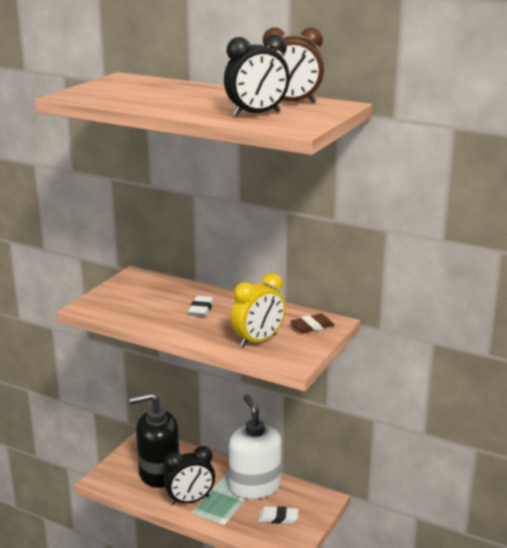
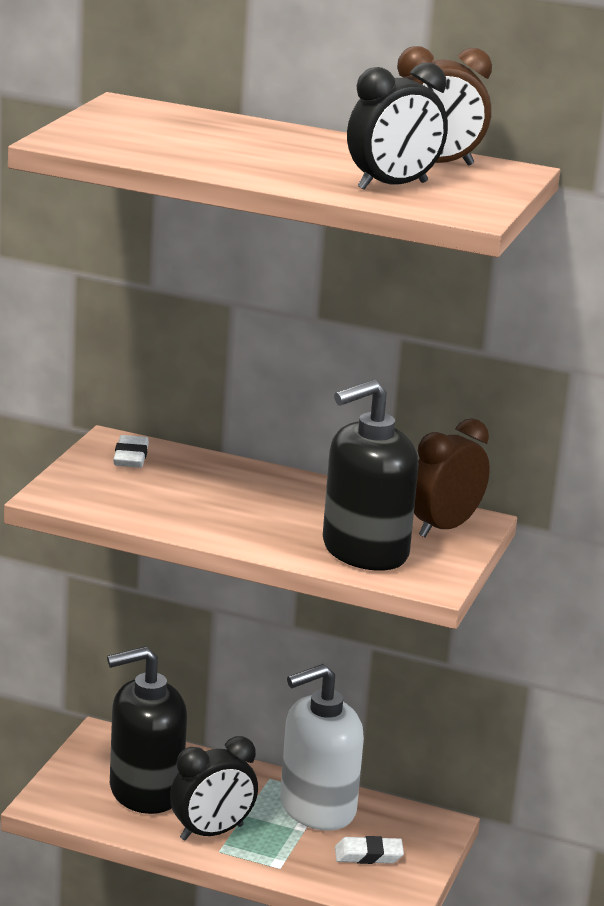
camera: 10 degrees left, 0 degrees up
white eraser [188,296,214,316] -> white eraser moved to [113,435,149,468]
white soap dispenser [229,394,281,499] -> white soap dispenser turned 90 degrees counterclockwise [280,664,364,831]
yellow clock [231,273,286,348] -> black soap dispenser [323,379,419,571]
brown eraser [290,313,334,333] -> brown clock [414,418,490,537]

